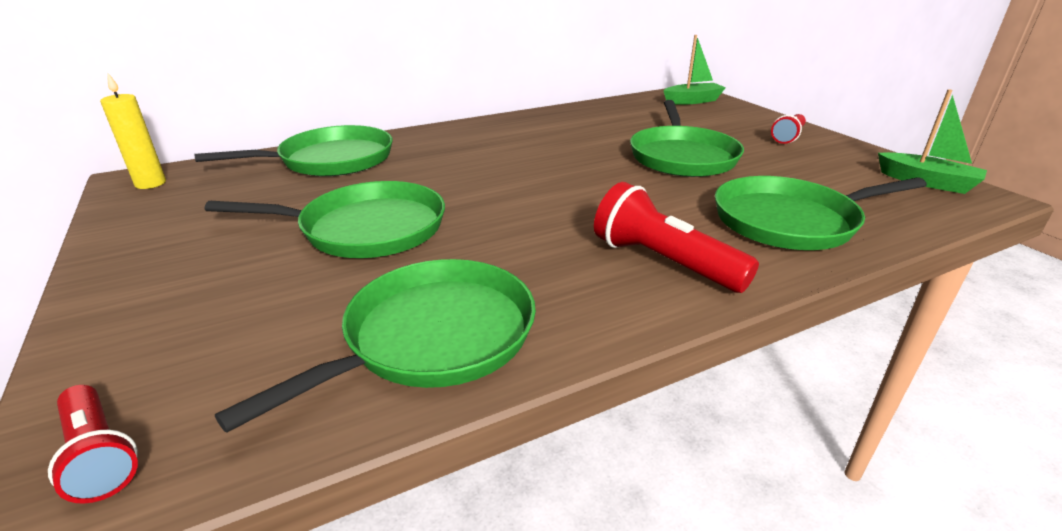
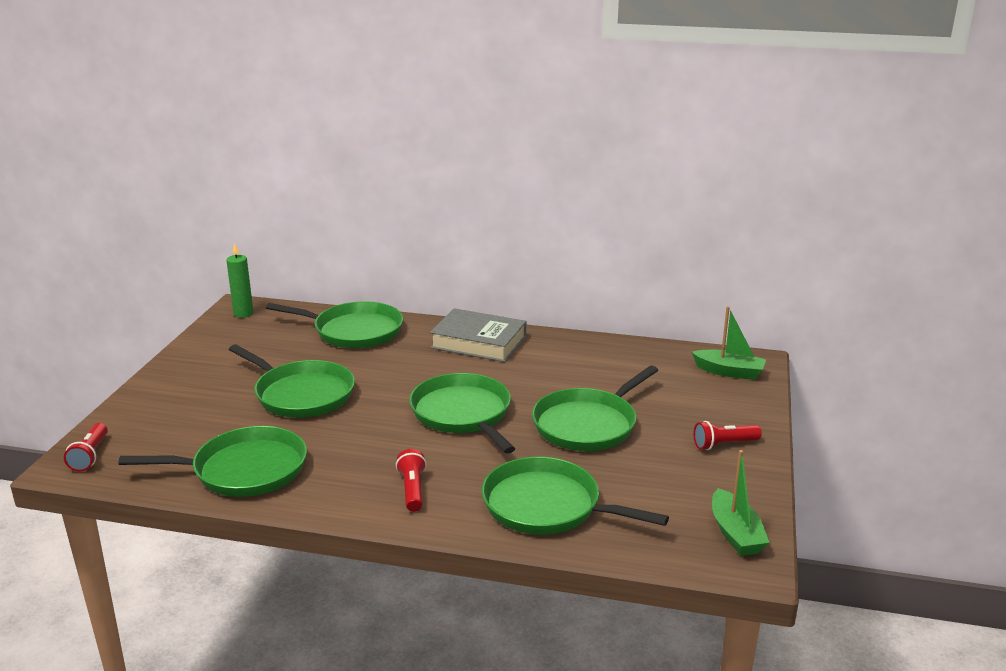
camera: 40 degrees right, 5 degrees down
yellow candle [100,72,166,189] -> green candle [226,243,253,318]
red flashlight [594,182,759,293] -> red flashlight [396,449,426,512], size x0.62
none -> green pan [409,373,515,454]
none -> grey book [430,308,526,362]

